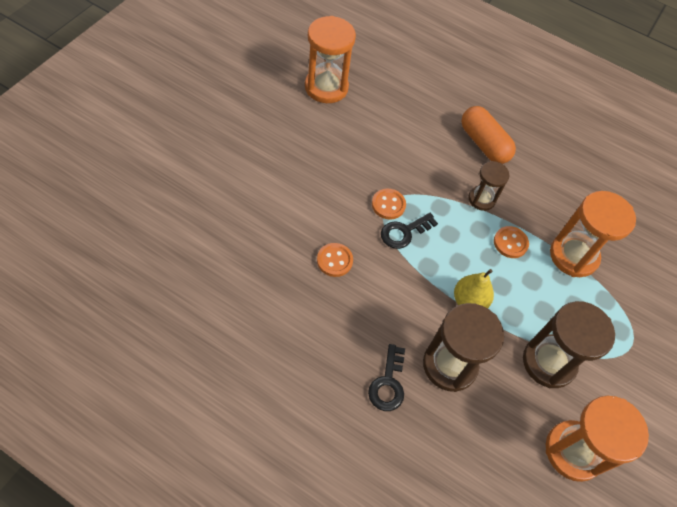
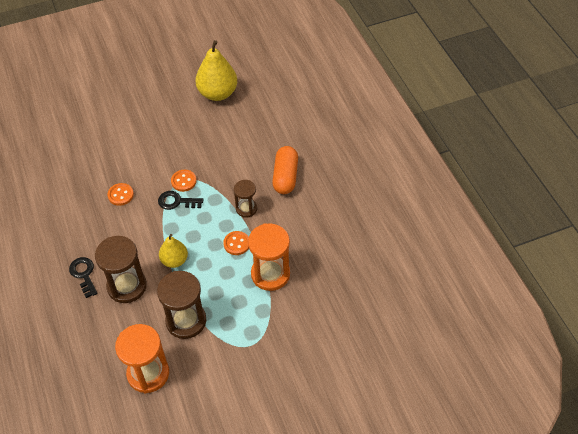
camera: 45 degrees right, 5 degrees down
orange hourglass [305,16,356,103] -> yellow pear [196,40,237,101]
black key [368,344,405,411] -> black key turned 105 degrees clockwise [69,257,97,298]

